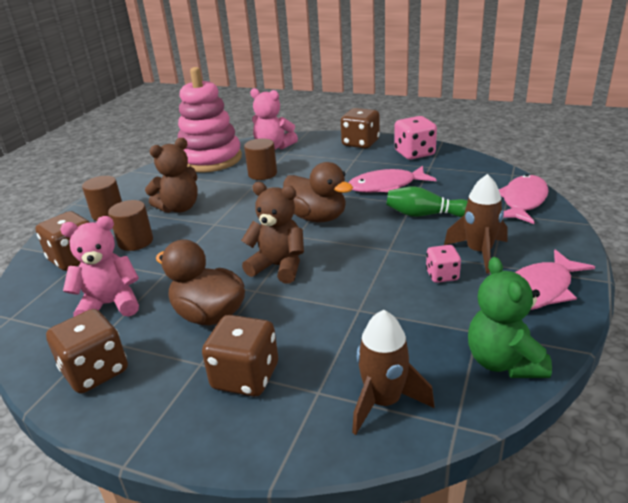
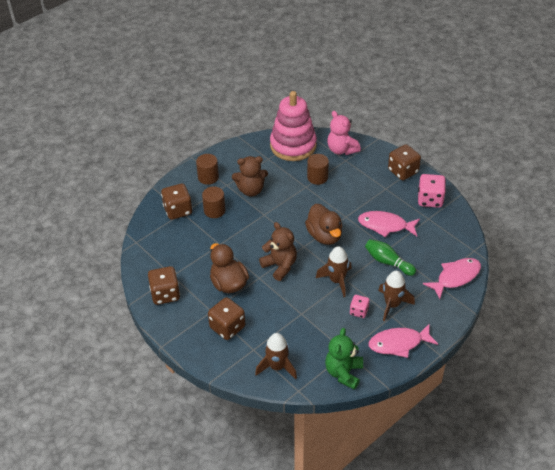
camera: 25 degrees right, 15 degrees up
pink teddy bear [60,216,139,317] -> none
none -> brown rocket [316,246,352,297]

